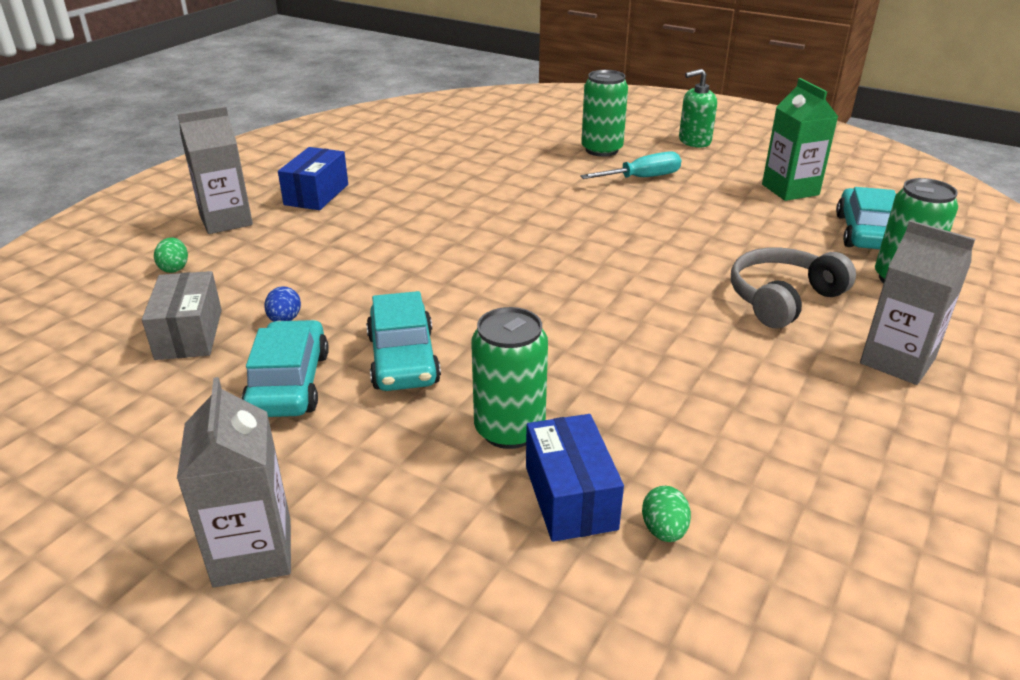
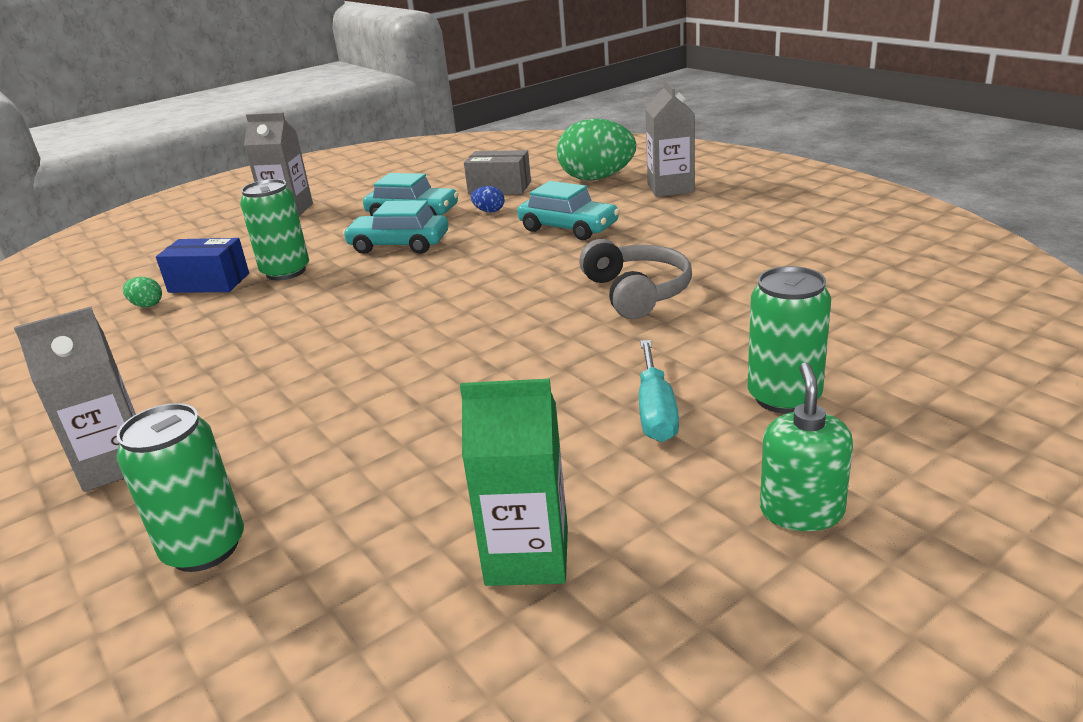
camera: 115 degrees right, 5 degrees down
green egg [154,237,188,273] -> green egg [557,119,636,181], size x2.42
blue box [278,147,348,210] -> none
grey headphones [731,247,856,328] -> grey headphones moved to [579,239,692,319]
turquoise car [836,187,896,249] -> turquoise car moved to [517,181,620,240]

